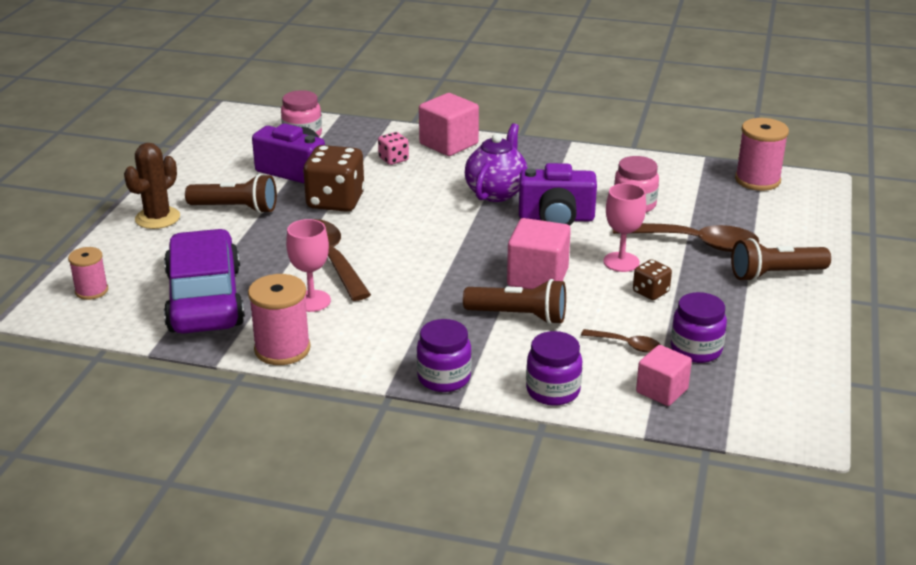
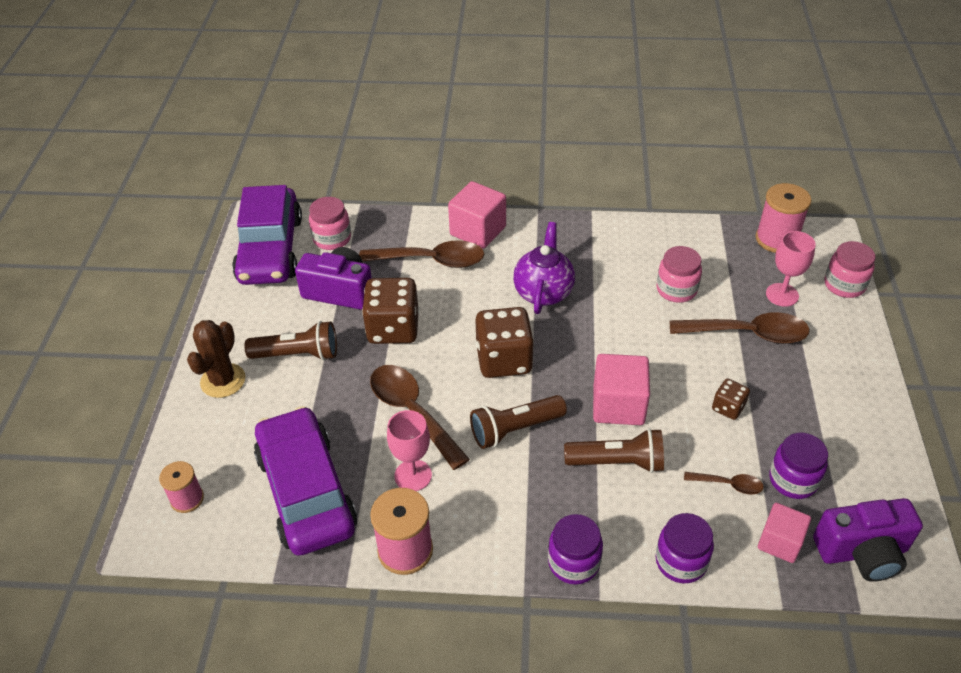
camera: 10 degrees left, 15 degrees up
pink dice [378,132,409,165] -> brown spoon [359,240,484,268]
purple camera [519,163,597,226] -> purple camera moved to [813,498,923,582]
pink goblet [603,183,646,272] -> pink goblet moved to [766,231,816,307]
brown flashlight [731,238,831,282] -> brown flashlight moved to [470,395,567,449]
none -> purple car [232,185,302,285]
none -> brown dice [476,307,534,378]
none -> pink jar [825,241,875,298]

